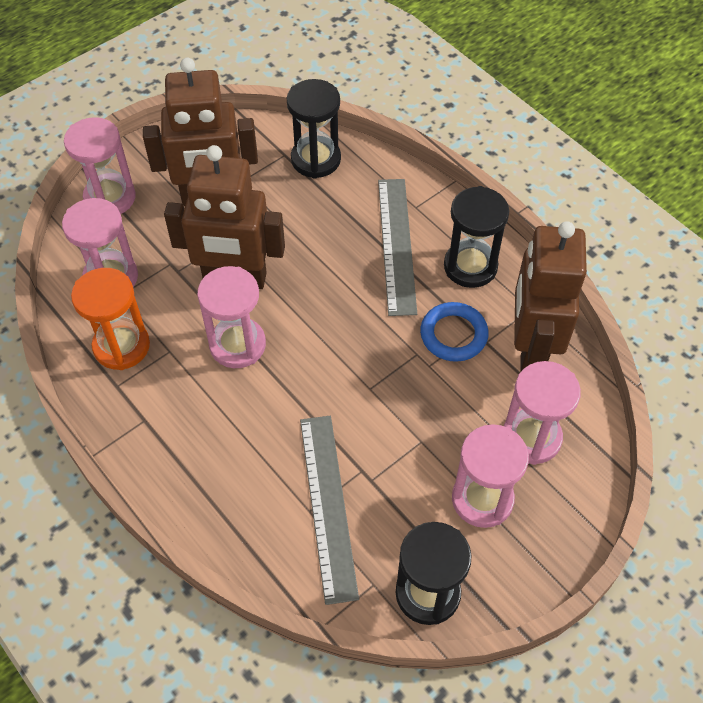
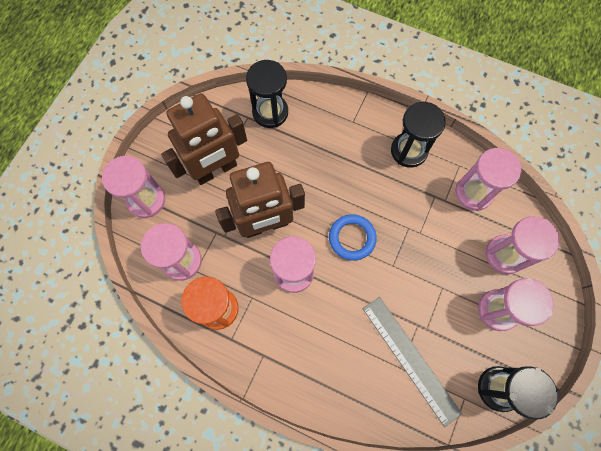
camera: 25 degrees left, 15 degrees up
grey ruler [378,179,417,316] -> none
blue ring [420,302,489,362] -> blue ring moved to [329,214,377,260]
brown robot [514,221,587,372] -> pink hourglass [455,148,522,211]

